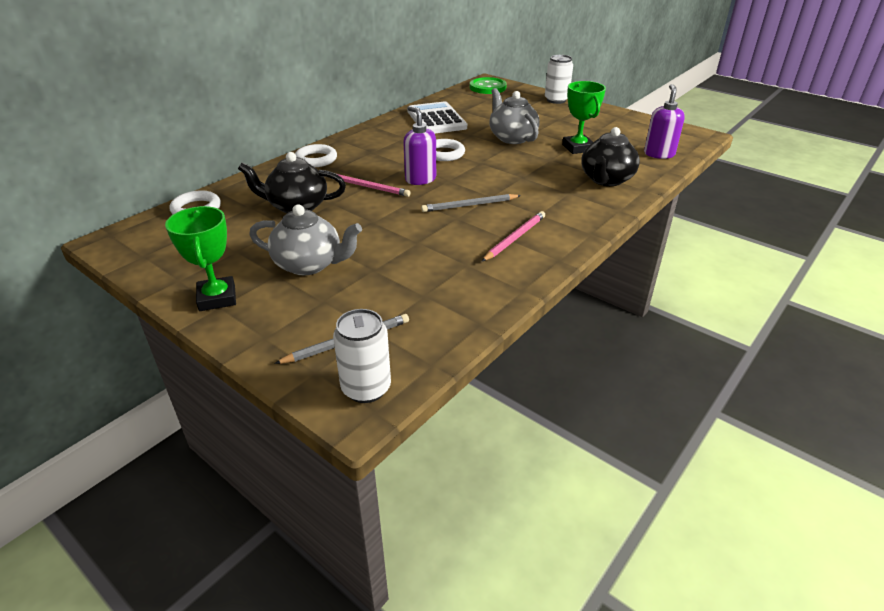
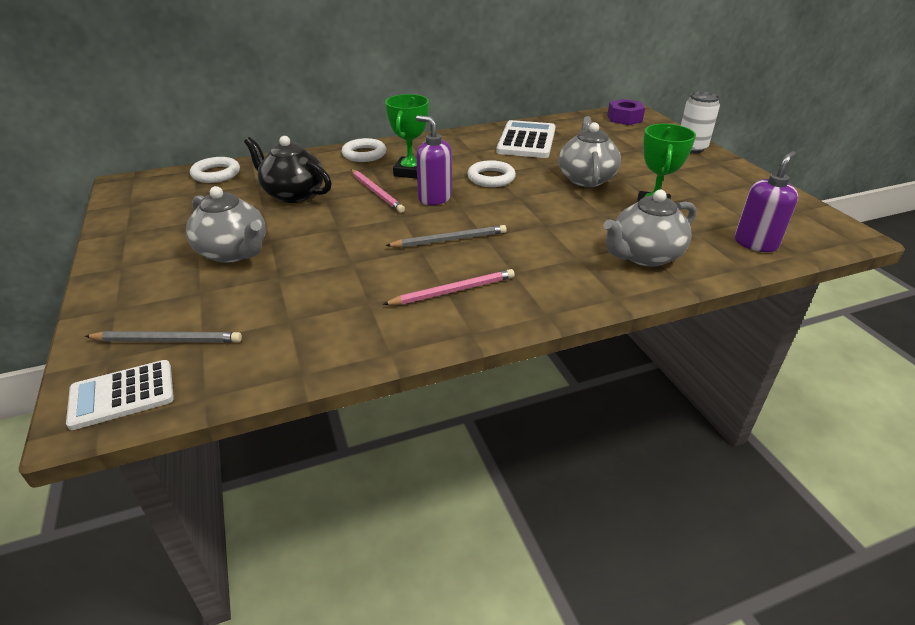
camera: 30 degrees right, 0 degrees up
green trophy [165,206,236,311] -> green trophy moved to [385,94,429,179]
white can [333,309,391,403] -> white calculator [66,360,174,430]
purple soap dispenser [403,106,436,185] -> purple soap dispenser turned 45 degrees counterclockwise [416,115,452,205]
grey pencil [421,194,521,212] -> grey pencil turned 150 degrees clockwise [385,225,507,247]
green button [470,77,507,94] -> purple nut [607,99,645,125]
black teapot [581,127,640,186] -> grey teapot [603,190,696,267]

